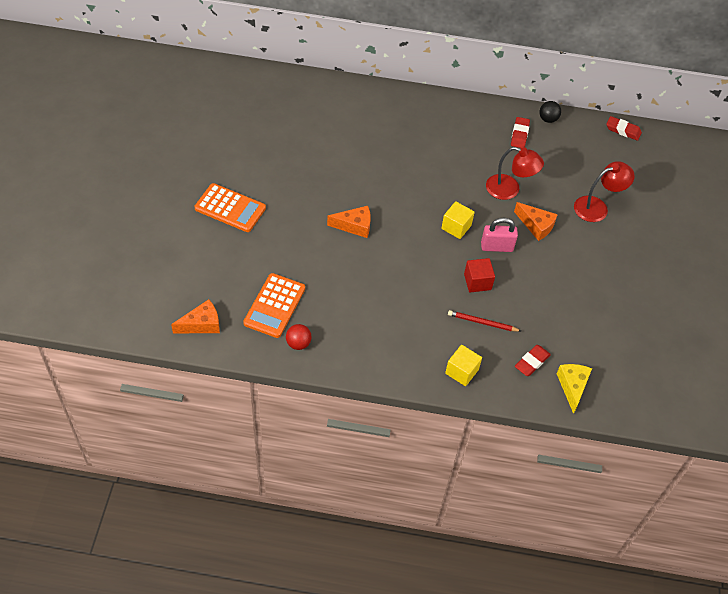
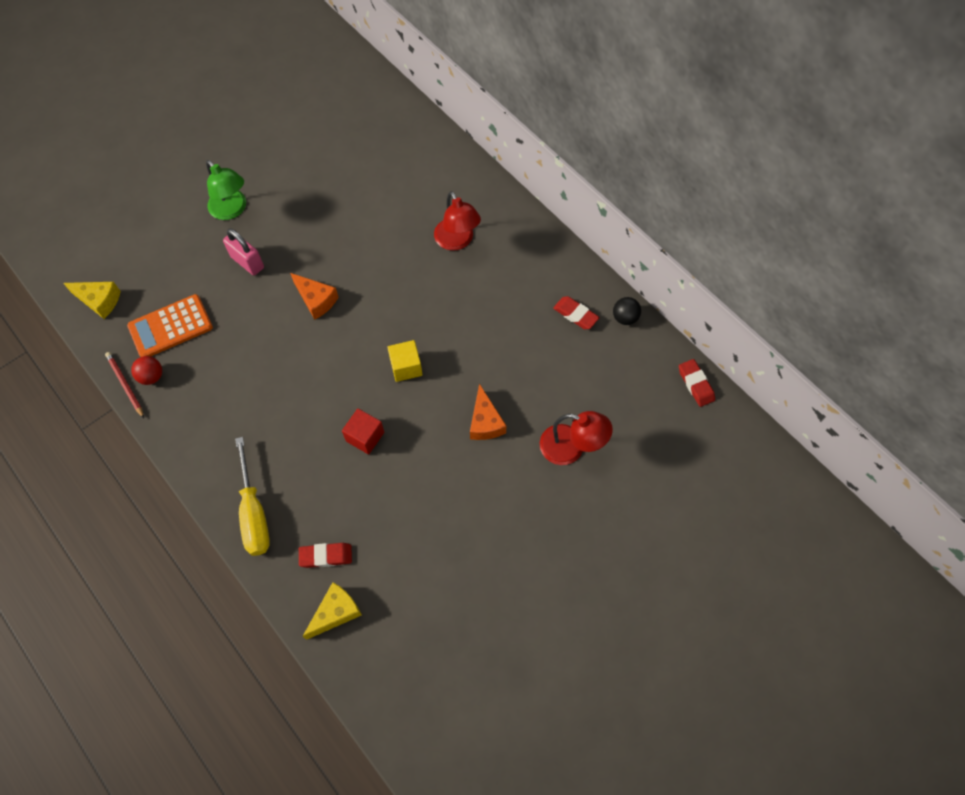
camera: 45 degrees right, 10 degrees up
orange cheese [171,299,220,333] -> yellow cheese [63,282,121,319]
orange calculator [194,183,266,232] -> green lamp [206,160,246,220]
yellow cube [445,345,482,386] -> yellow screwdriver [235,437,270,556]
red pencil [448,310,521,332] -> red pencil moved to [105,352,144,418]
pink padlock [481,218,518,252] -> pink padlock moved to [223,228,264,275]
red lamp [486,147,544,200] -> red lamp moved to [434,191,481,251]
red eraser [511,117,530,148] -> red eraser turned 75 degrees clockwise [553,296,600,329]

